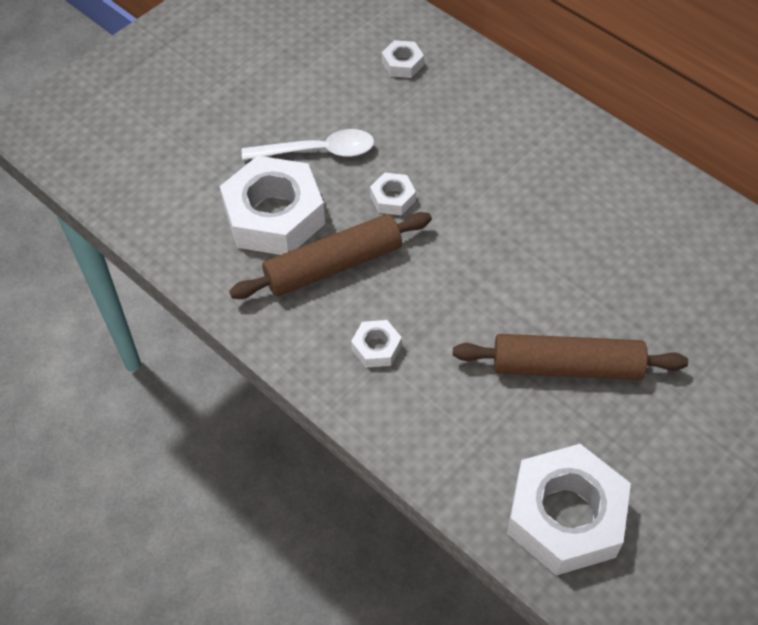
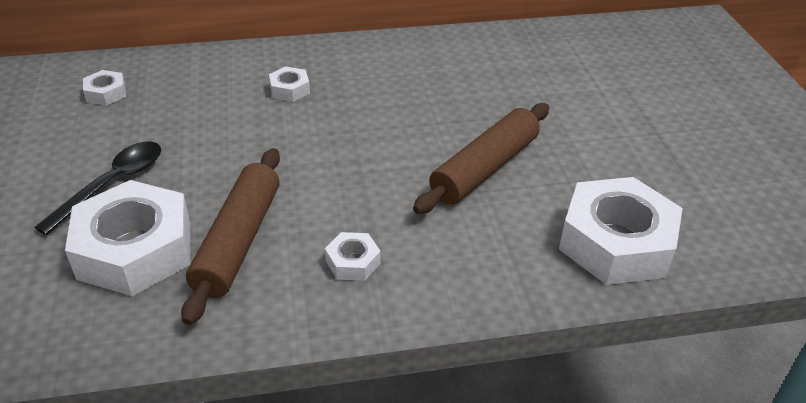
camera: 55 degrees left, 15 degrees down
white spoon [242,129,374,160] -> black spoon [34,141,161,235]
white nut [370,173,416,215] -> white nut moved to [269,66,310,102]

